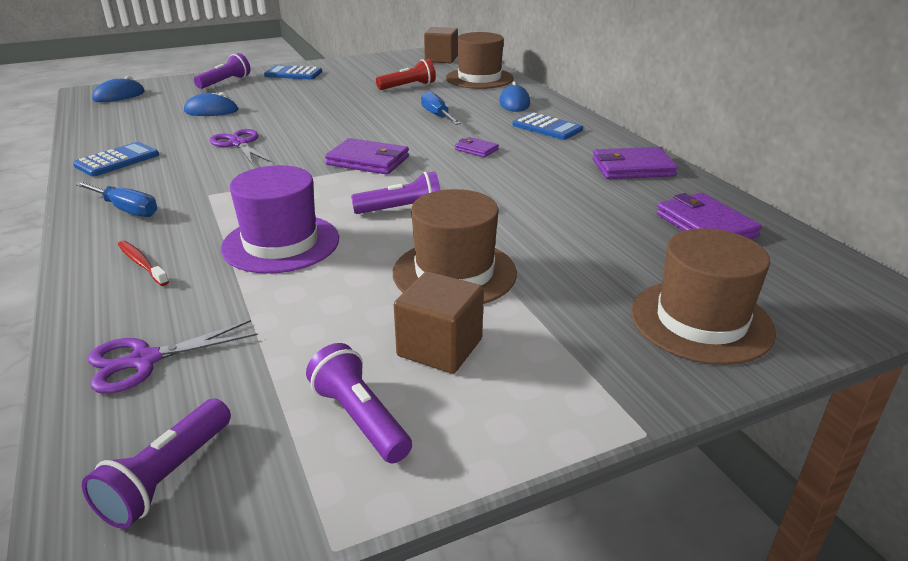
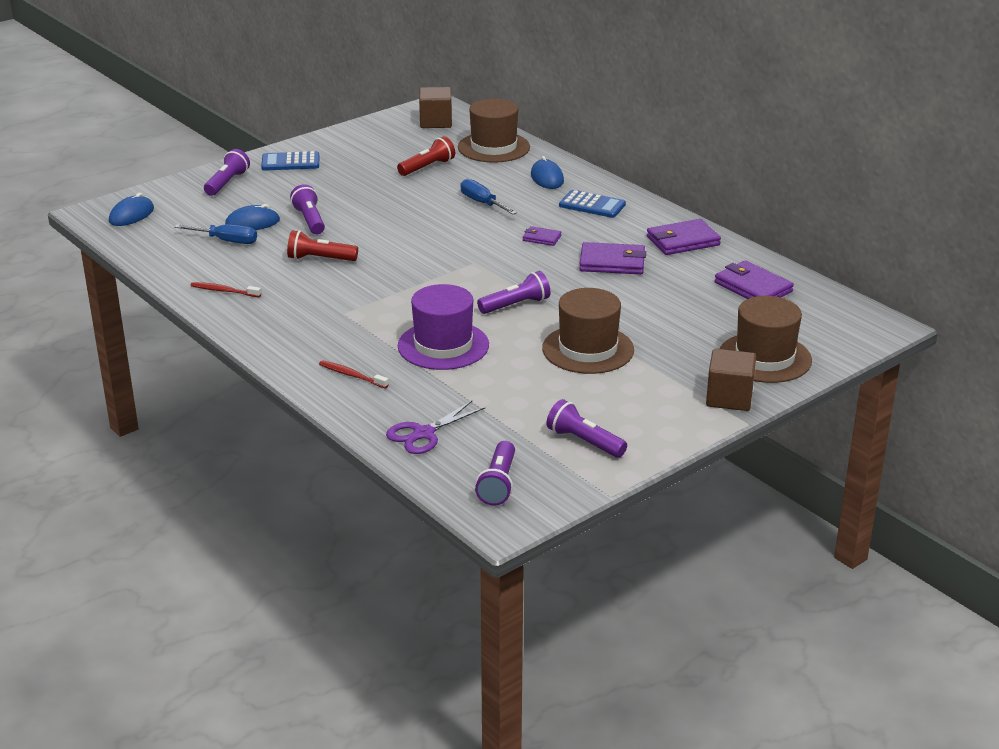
camera: 15 degrees left, 0 degrees up
blue calculator [73,142,159,177] -> red toothbrush [191,282,261,297]
blue screwdriver [75,182,157,217] -> blue screwdriver moved to [174,224,257,244]
purple scissors [210,129,271,164] -> red flashlight [287,230,358,261]
purple wallet [325,138,409,175] -> purple wallet moved to [579,242,646,274]
brown cube [394,271,484,374] -> brown cube moved to [706,349,756,411]
none -> purple flashlight [290,184,325,234]

